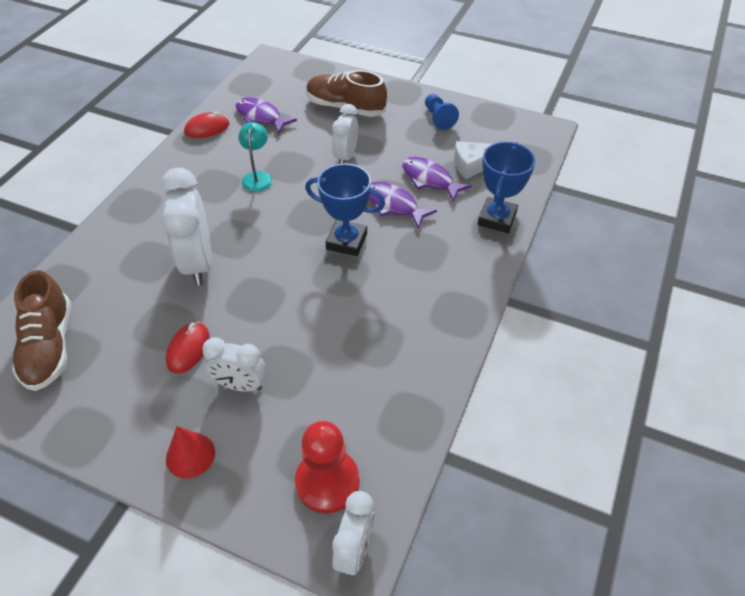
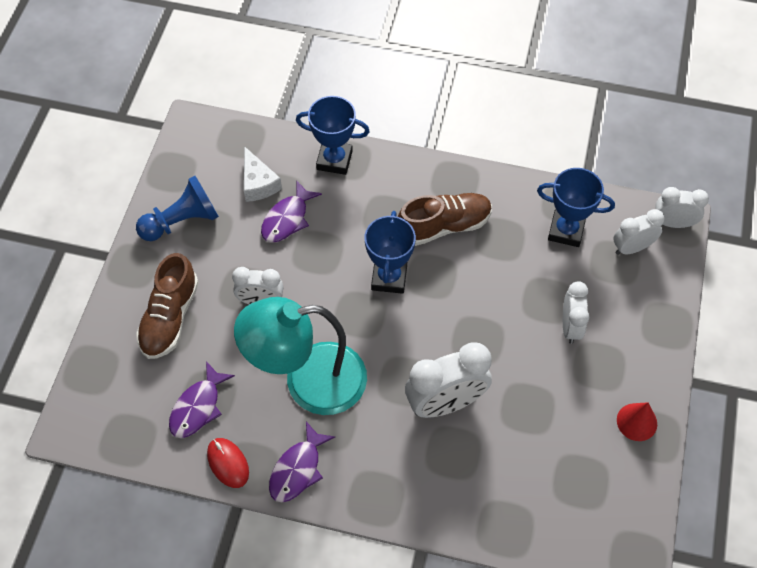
camera: 100 degrees left, 10 degrees up
brown shoe [12,270,71,391] -> brown shoe moved to [398,193,492,246]
red mouse [166,322,209,374] -> none
red cone [166,426,215,479] -> red cone moved to [617,402,657,441]
turquoise lamp [238,122,272,192] -> turquoise lamp [234,297,367,415], size x2.35
red pawn [295,421,360,514] -> white clock [613,209,665,255]
purple fish [369,181,437,228] -> purple fish moved to [269,421,335,503]
blue pawn [425,94,459,130] -> blue pawn [136,176,219,241], size x1.56
none -> blue trophy [537,168,615,247]

